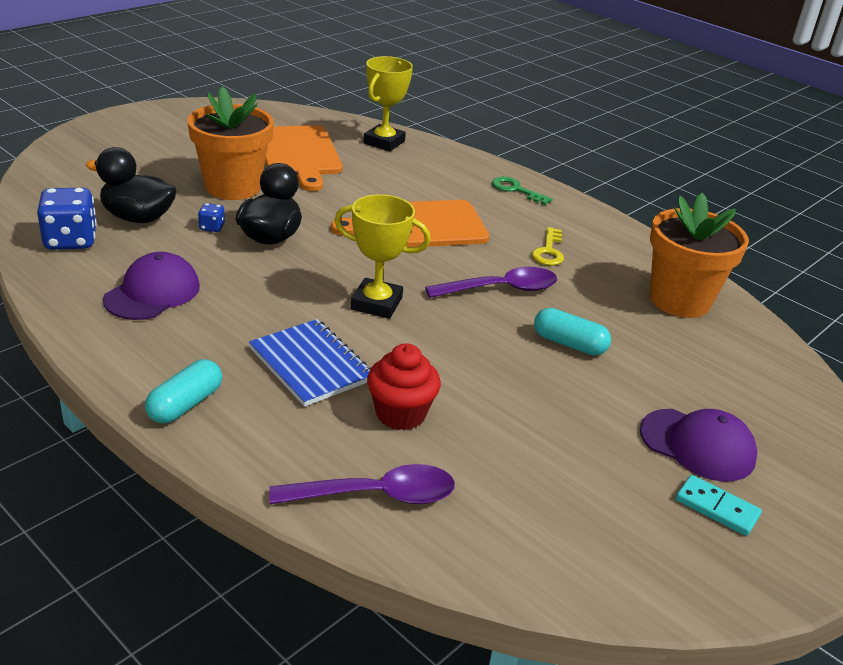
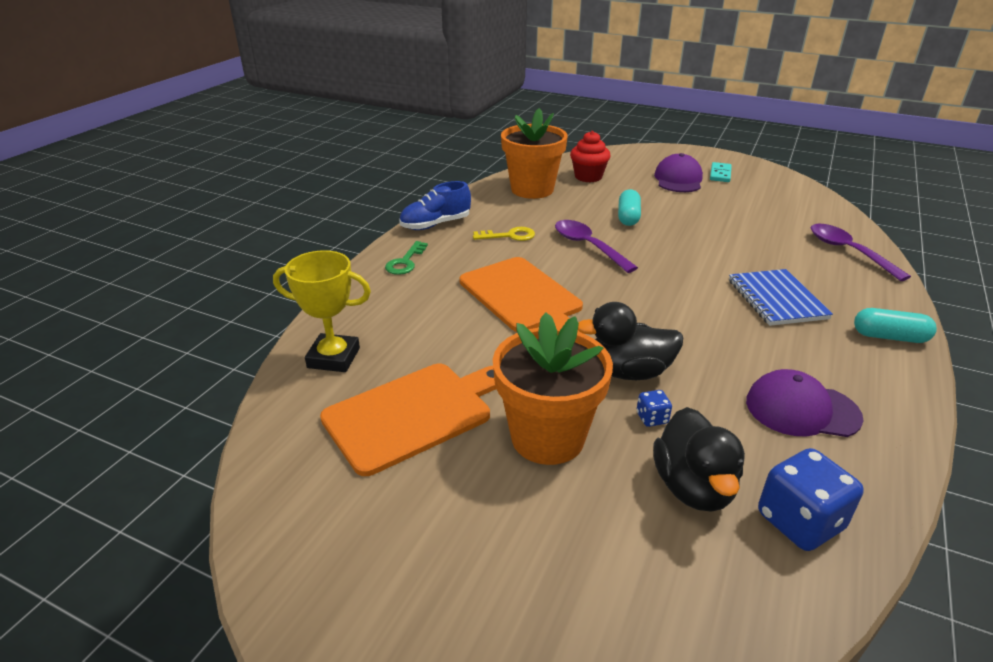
camera: 105 degrees left, 0 degrees up
blue notebook [249,319,371,407] -> blue notebook turned 45 degrees counterclockwise [729,269,833,326]
yellow trophy [334,194,431,319] -> none
red cupcake [367,343,441,430] -> red cupcake moved to [570,131,611,182]
none -> blue shoe [399,181,471,230]

